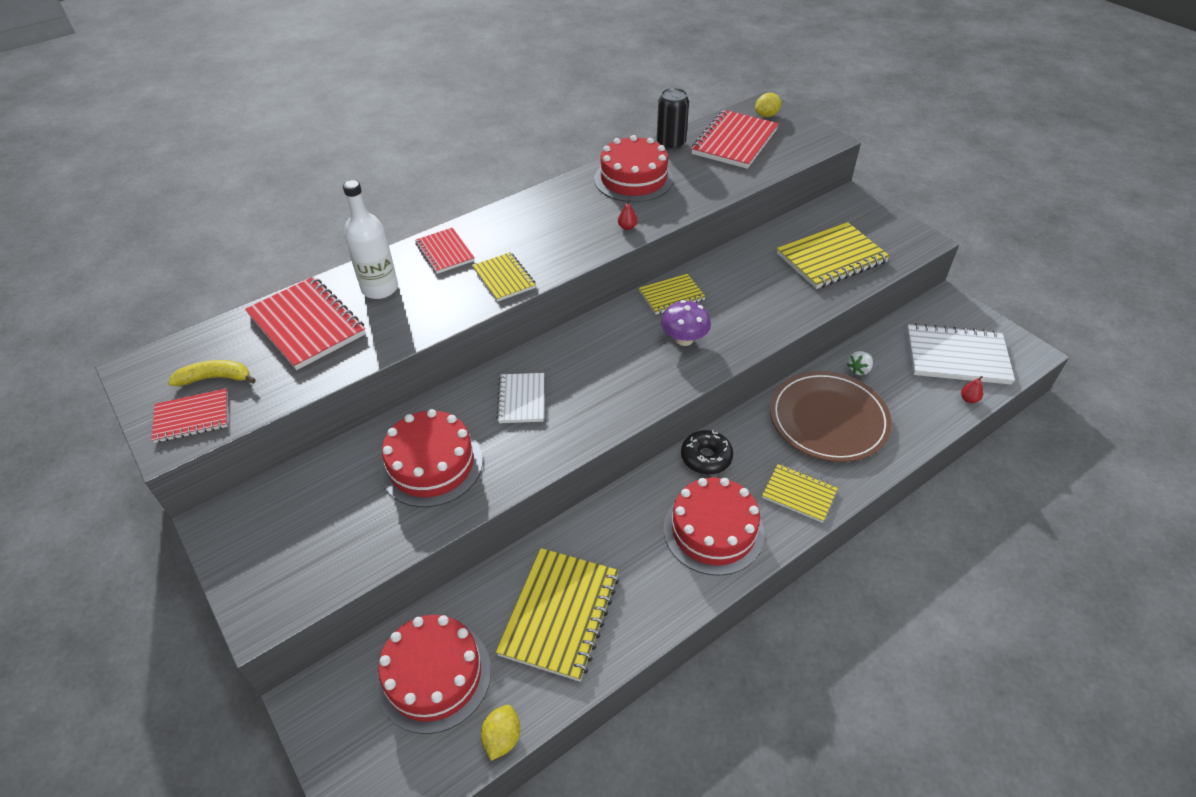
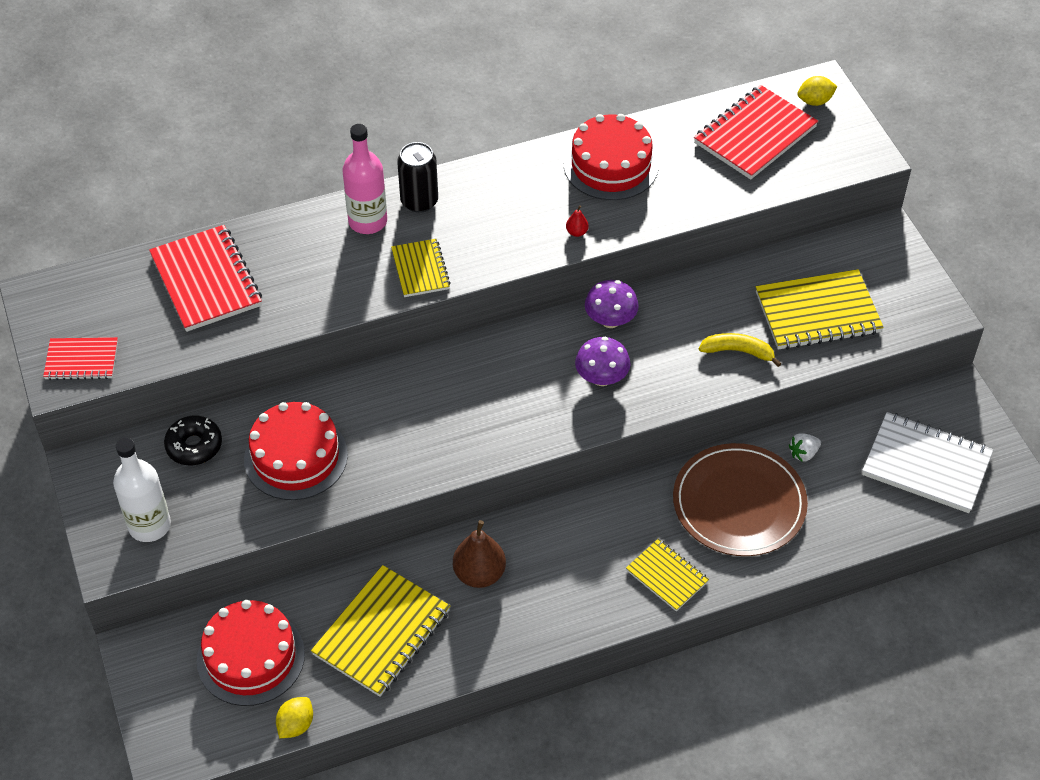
camera: 15 degrees right, 5 degrees up
yellow banana [168,360,256,386] -> yellow banana moved to [699,333,782,367]
white bottle [343,180,398,299] -> white bottle moved to [113,438,171,542]
red notebook [415,228,475,274] -> pink bottle [342,124,387,234]
white notebook [496,373,544,423] -> none
yellow notebook [639,274,706,314] -> purple mushroom [585,280,639,328]
black can [657,88,689,150] -> black can moved to [397,142,438,213]
red cake [664,477,764,576] -> none
black donut [681,430,733,474] -> black donut moved to [164,416,222,465]
red pear [961,376,983,403] -> none
none -> brown pear [453,520,506,588]

